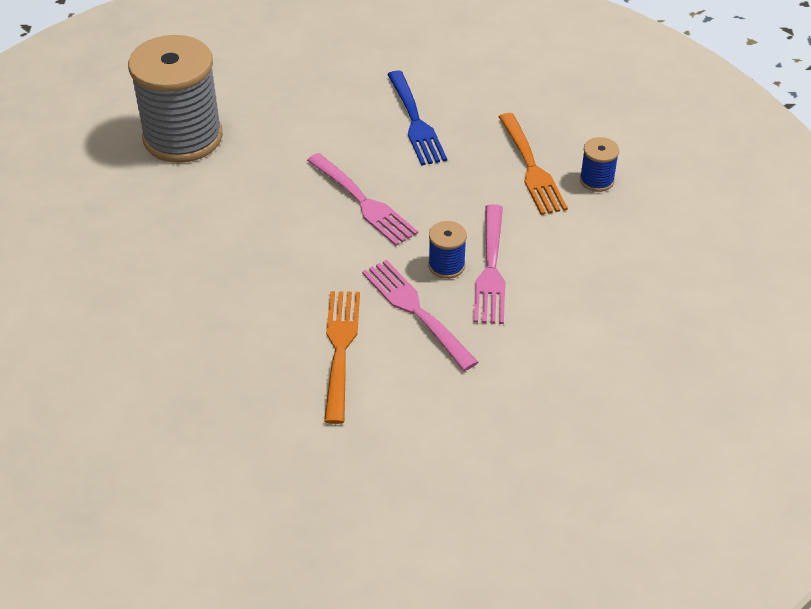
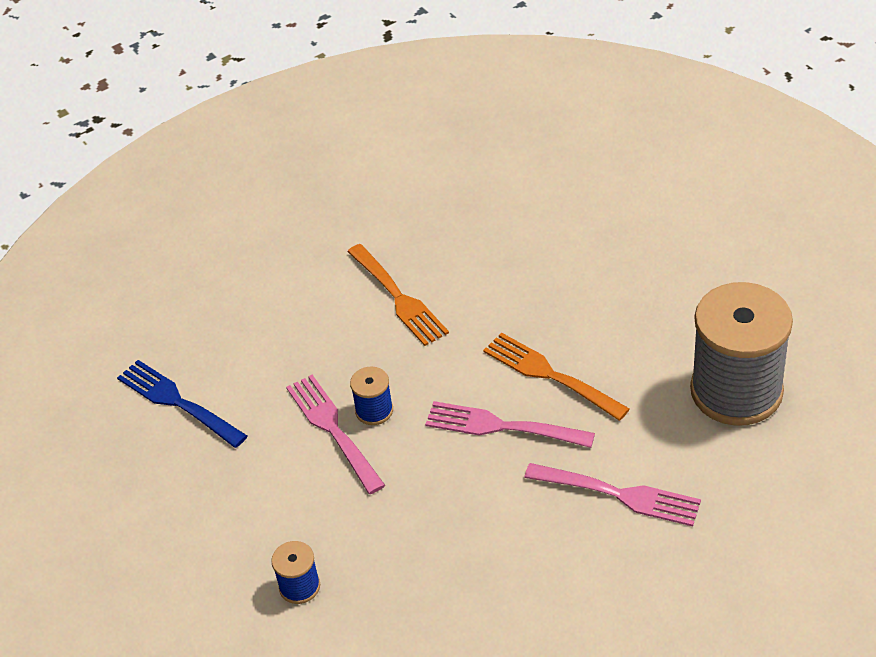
camera: 150 degrees right, 0 degrees up
pink fork [362,260,478,371] -> pink fork moved to [524,463,701,527]
blue fork [387,70,447,166] -> blue fork moved to [117,360,247,448]
orange fork [499,113,568,215] -> orange fork moved to [483,332,630,421]

